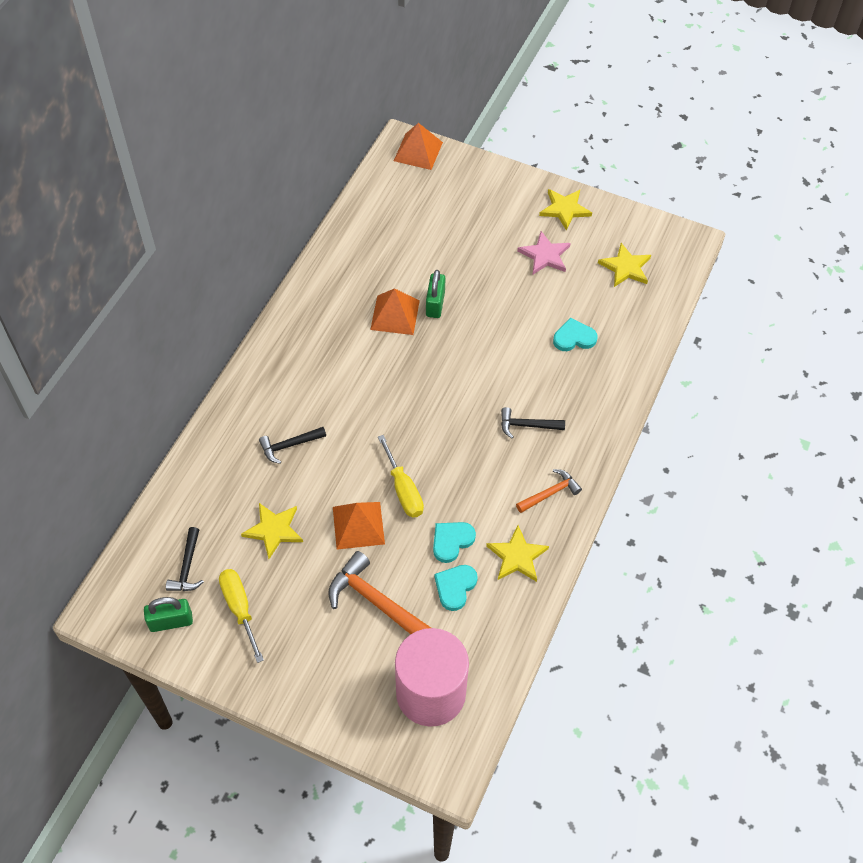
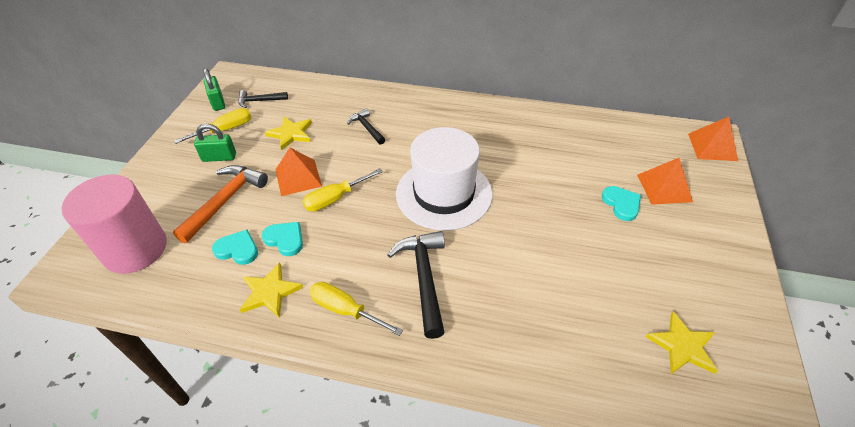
camera: 80 degrees right, 10 degrees down
orange pyramid [370,288,420,335] -> orange pyramid moved to [637,158,693,205]
green padlock [426,270,446,318] -> green padlock moved to [194,124,236,162]
black hammer [501,407,565,438] -> black hammer [387,231,445,339], size x1.72
orange hammer [516,469,582,513] -> yellow screwdriver [309,282,403,336]
pink star [517,231,571,274] -> none
yellow star [539,189,592,231] -> none
turquoise heart [553,317,598,351] -> turquoise heart moved to [602,186,641,221]
none -> white hat [396,127,493,231]

